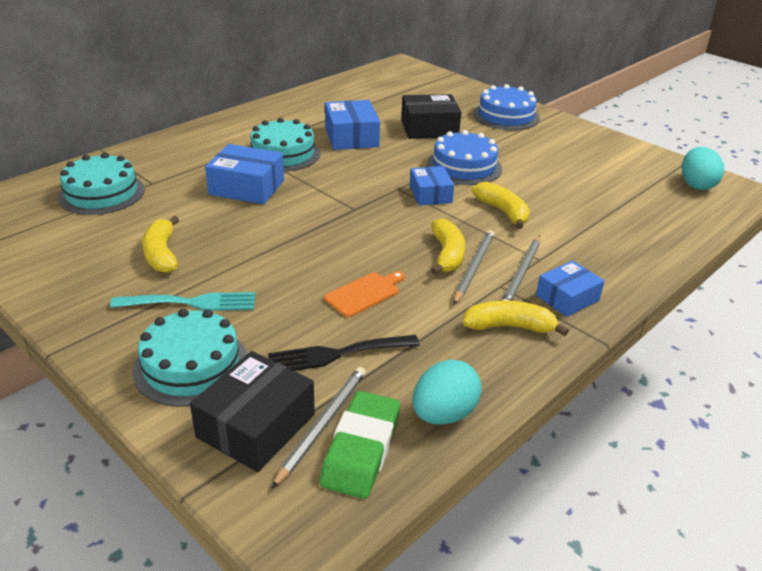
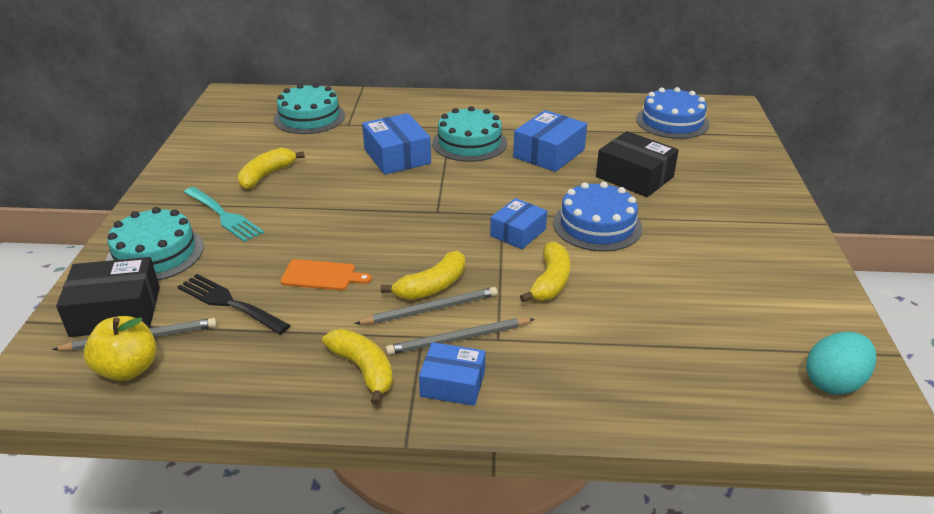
camera: 50 degrees right, 0 degrees up
green eraser [320,391,400,499] -> yellow apple [84,316,157,381]
turquoise egg [412,359,482,425] -> none
blue cake [473,84,540,130] -> blue cake moved to [636,87,710,139]

